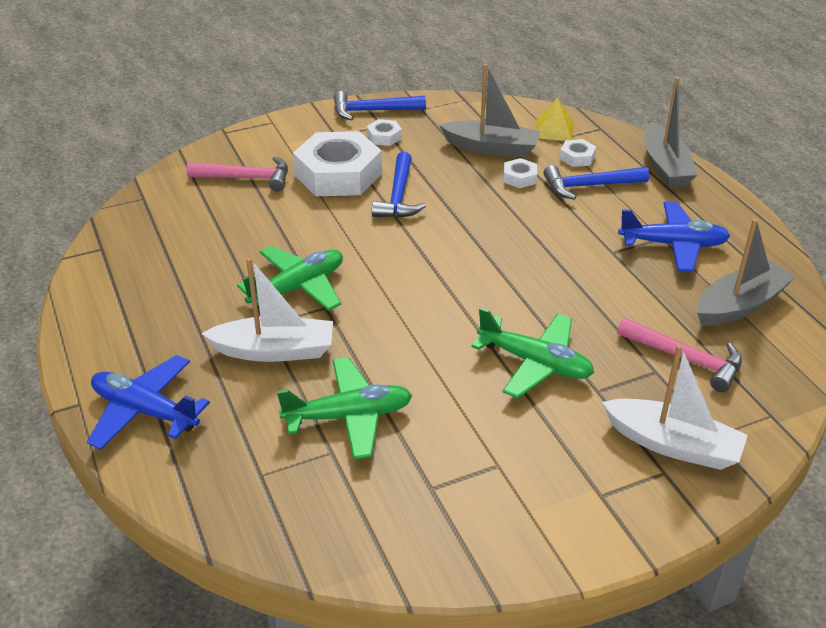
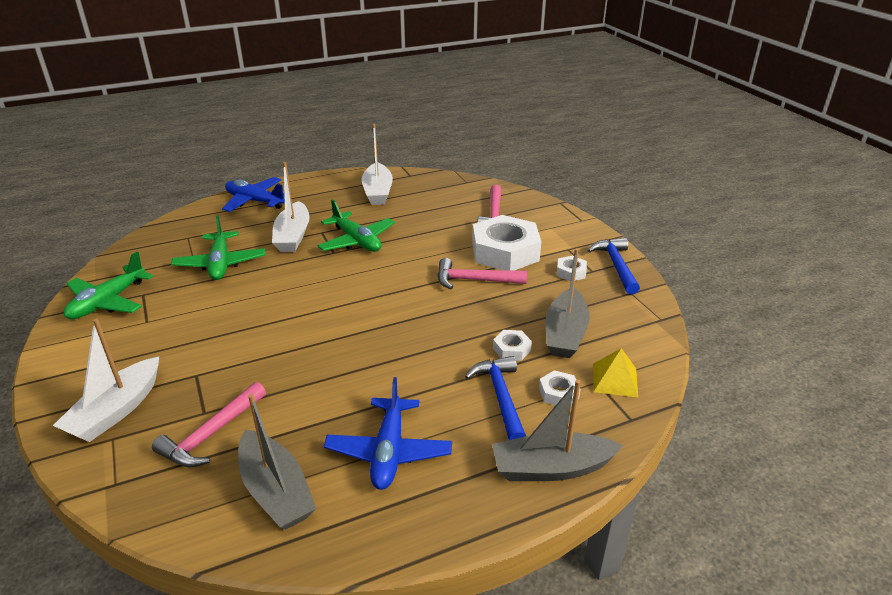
camera: 90 degrees right, 5 degrees down
blue plane [87,355,210,450] -> blue plane turned 90 degrees counterclockwise [222,177,292,212]
blue hammer [372,152,426,218] -> pink hammer [438,258,527,289]
green plane [471,307,594,398] -> green plane moved to [63,252,153,319]
none -> white boat [362,124,393,205]

